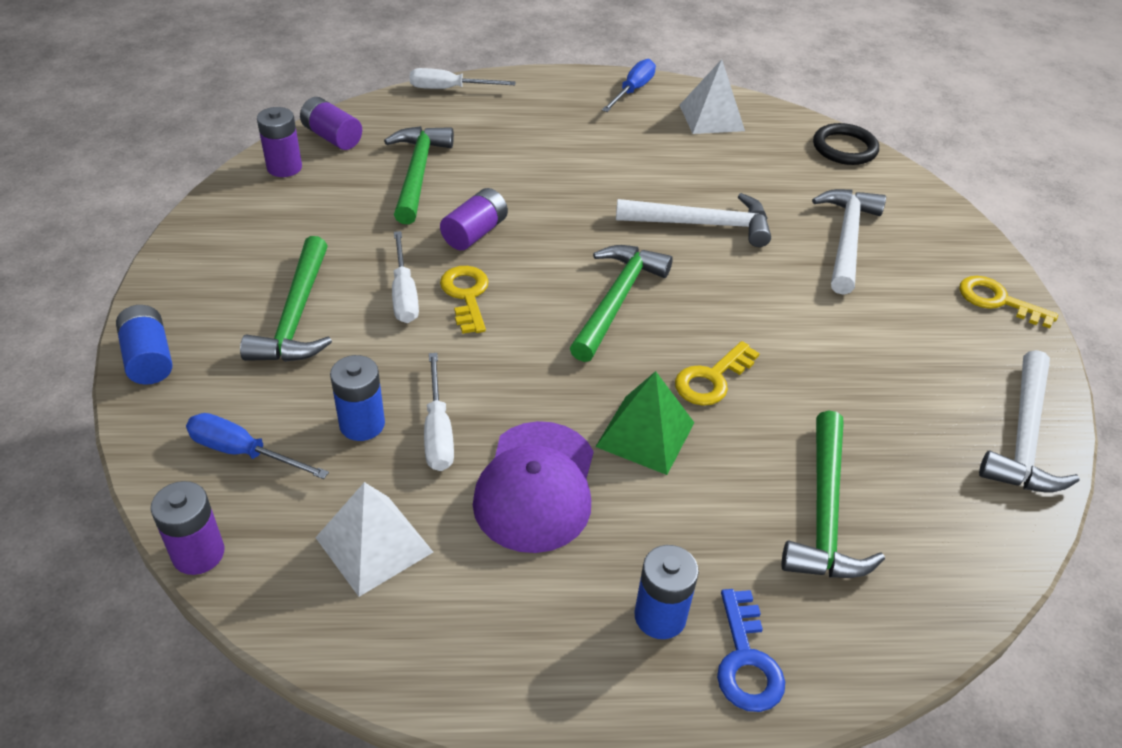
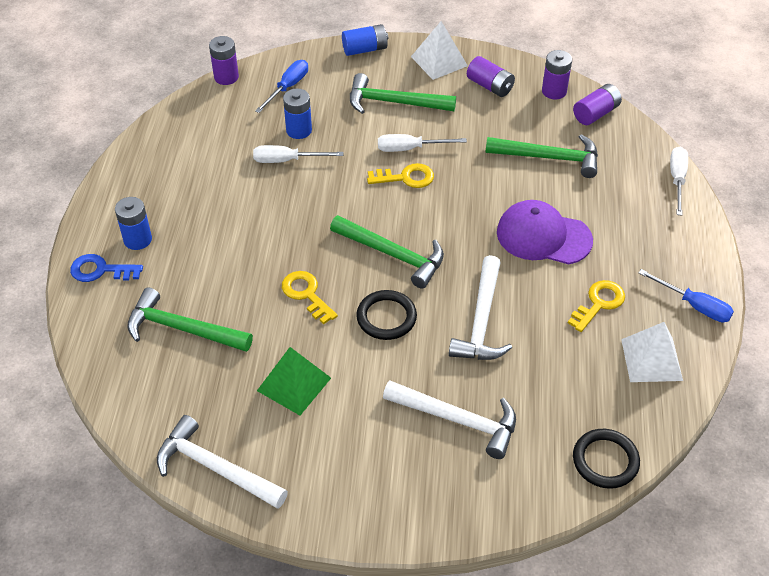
camera: 100 degrees right, 5 degrees up
white pyramid [315,482,433,597] -> white pyramid moved to [411,21,468,80]
purple battery [440,188,508,250] -> purple battery moved to [467,56,515,97]
purple cap [473,421,594,553] -> purple cap moved to [497,200,593,264]
green pyramid [596,371,694,475] -> green pyramid moved to [257,347,331,415]
yellow key [959,276,1058,328] -> yellow key moved to [568,280,625,332]
none -> black ring [356,290,417,340]

